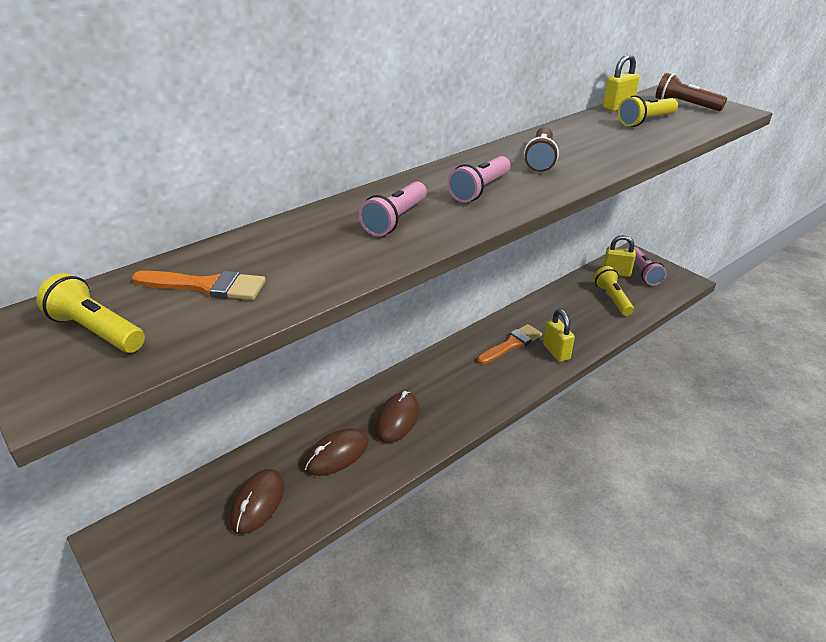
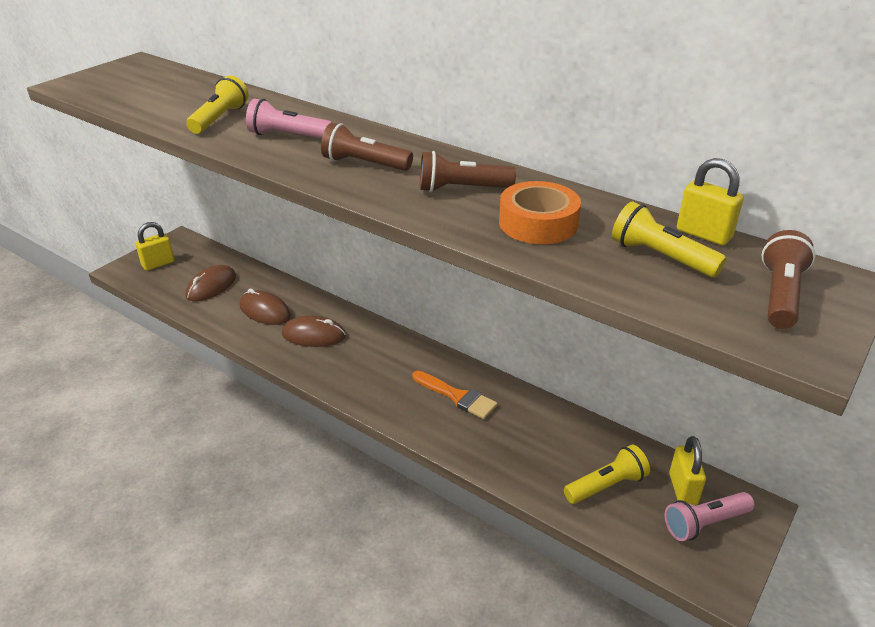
camera: 75 degrees right, 0 degrees up
yellow flashlight [37,273,145,353] -> yellow flashlight moved to [186,76,249,134]
orange brush [132,271,266,300] -> none
brown mouse [229,469,285,534] -> brown mouse turned 60 degrees counterclockwise [185,265,236,302]
pink flashlight [447,156,511,203] -> brown flashlight [321,123,413,171]
yellow padlock [543,309,575,362] -> yellow padlock moved to [135,222,175,271]
none -> orange tape [499,181,581,244]

